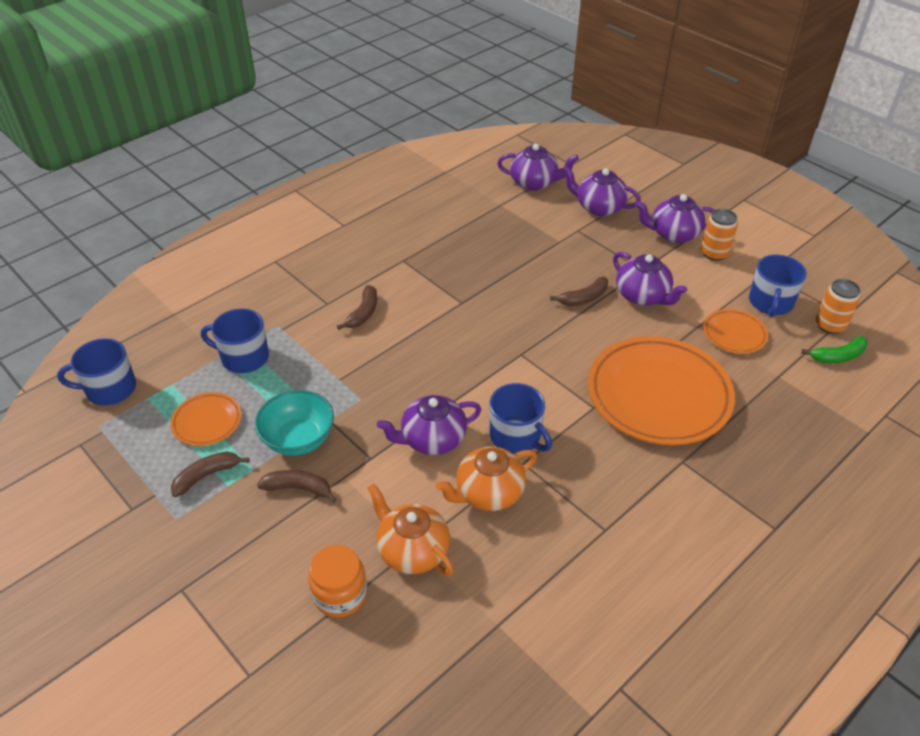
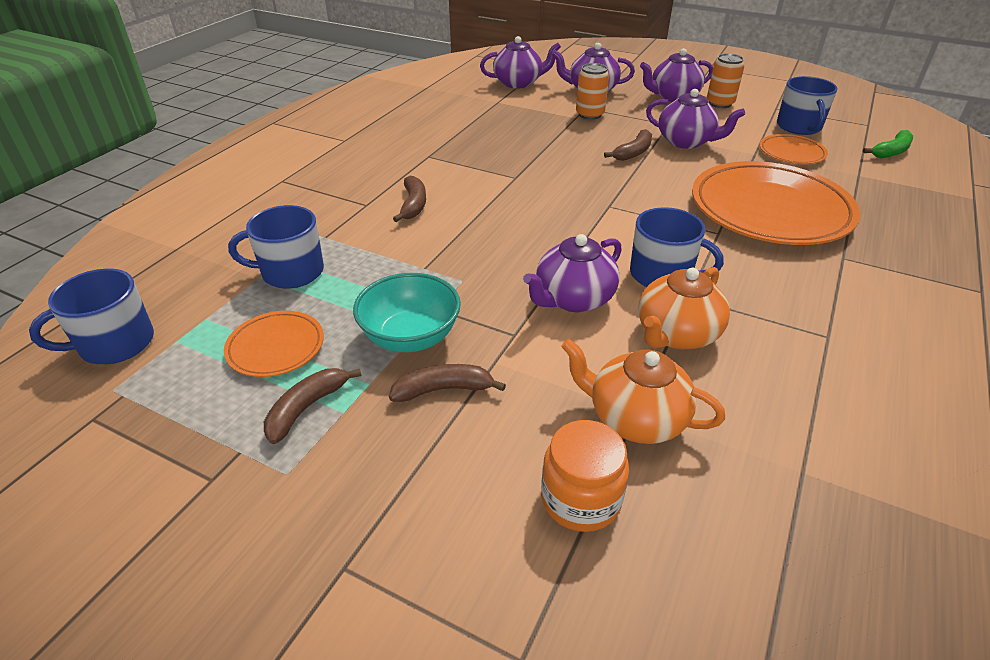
camera: 20 degrees left, 5 degrees down
orange can [815,279,861,334] -> orange can moved to [576,63,609,120]

